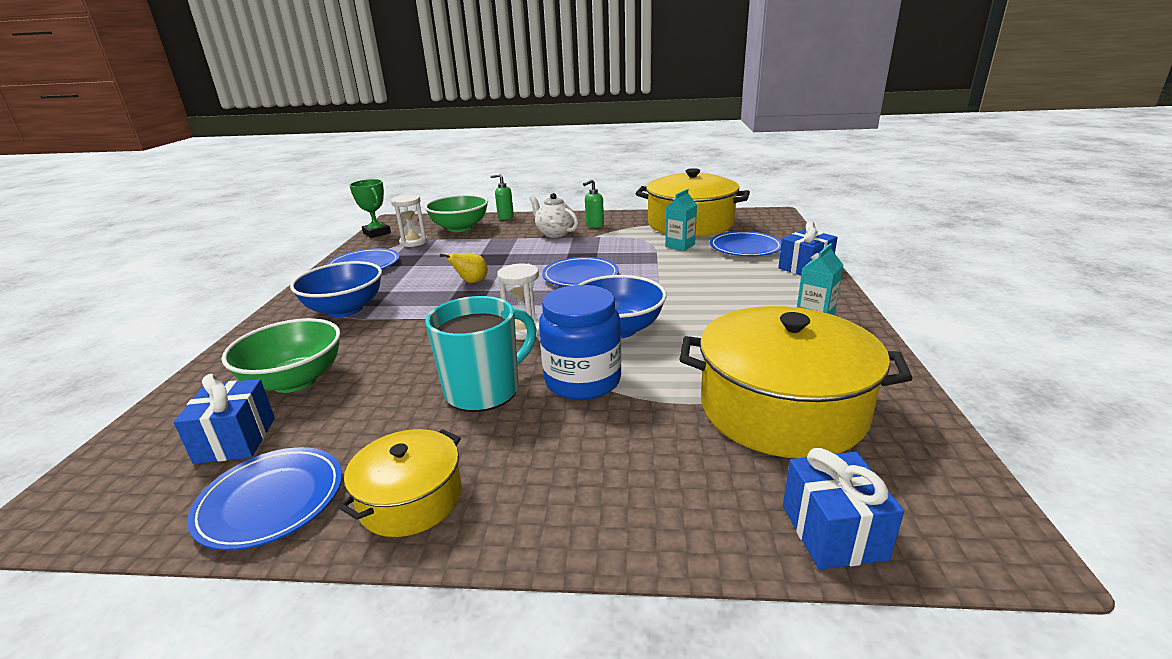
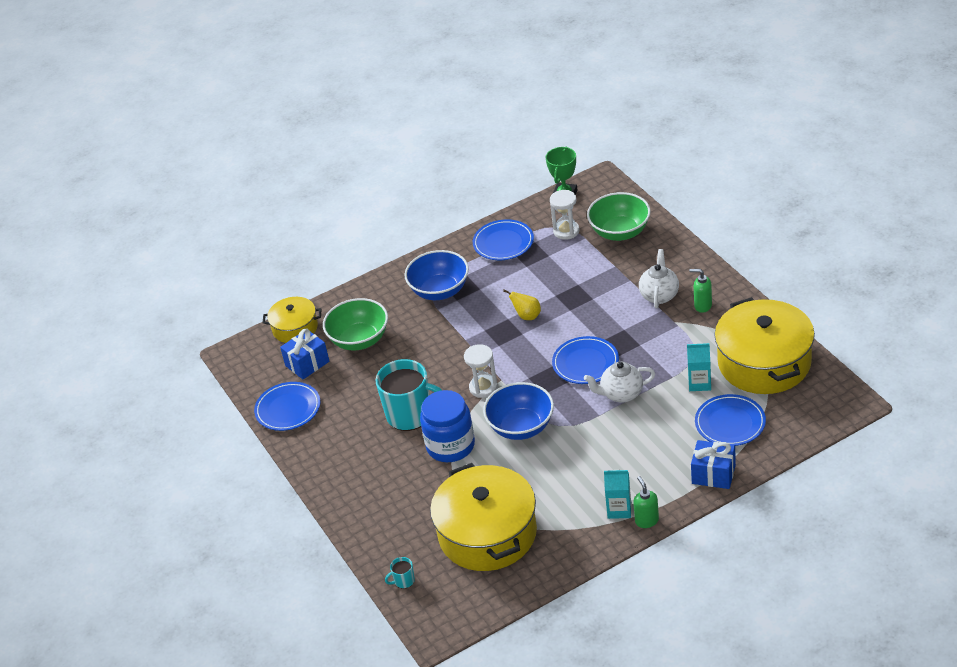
camera: 60 degrees right, 15 degrees up
yellow pot [338,429,462,537] -> yellow pot moved to [262,297,322,343]
green soap dispenser [491,174,514,220] -> green soap dispenser moved to [633,476,659,528]
blue gift [783,448,904,570] -> turquoise mug [385,557,415,589]
none -> white teapot [584,361,655,403]

